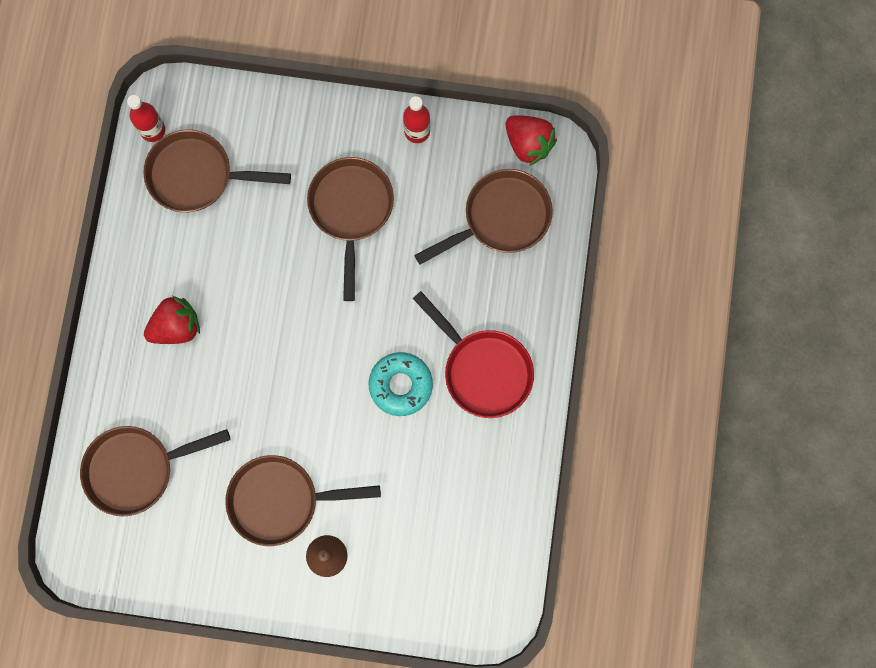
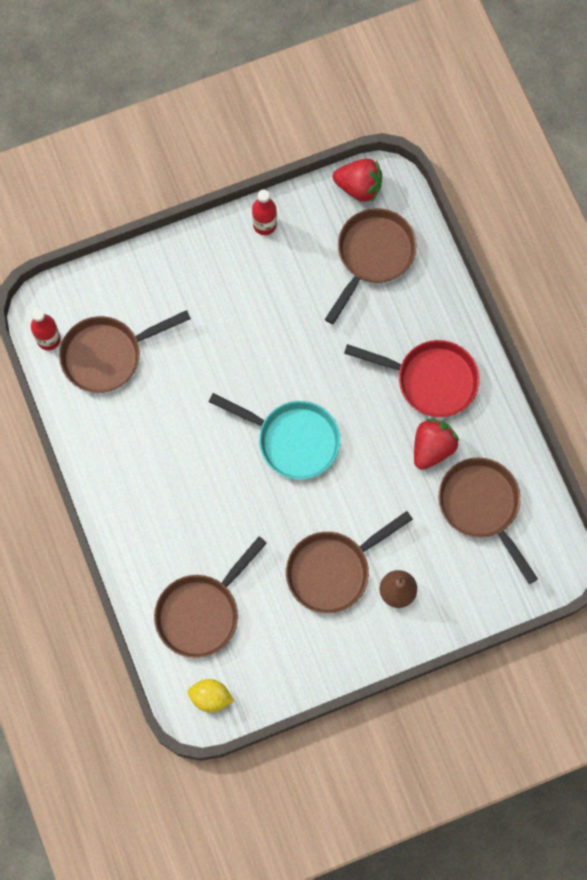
camera: 30 degrees left, 5 degrees down
red strawberry [144,296,200,344] -> red strawberry moved to [414,419,459,470]
brown pan [307,157,394,301] -> brown pan moved to [438,457,538,584]
turquoise donut [369,352,433,416] -> none
none -> yellow lemon [188,679,234,713]
none -> turquoise pan [209,393,341,479]

